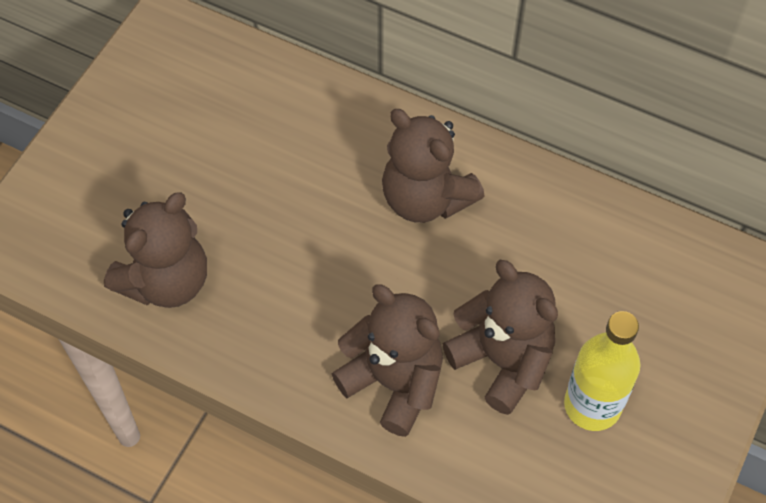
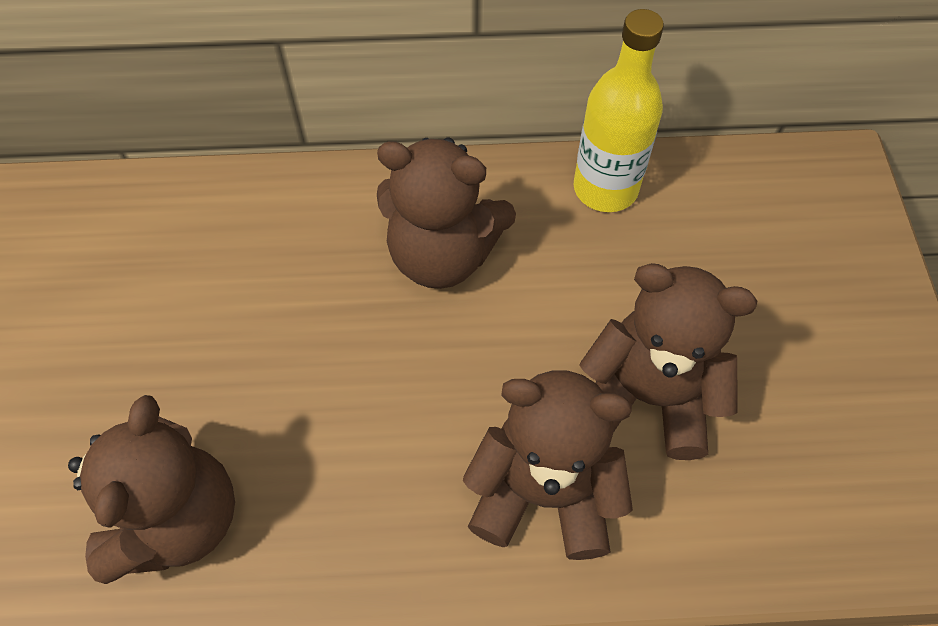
camera: 30 degrees left, 0 degrees up
yellow bottle [564,311,640,431] -> yellow bottle moved to [573,9,664,212]

